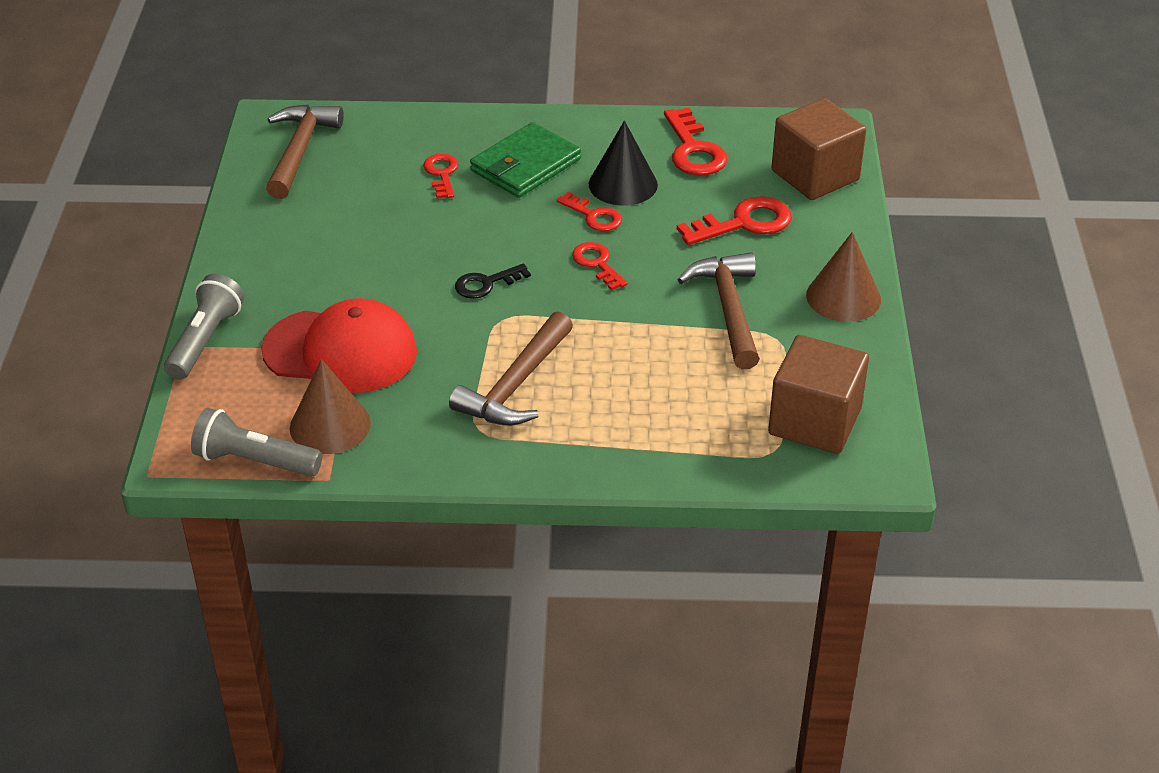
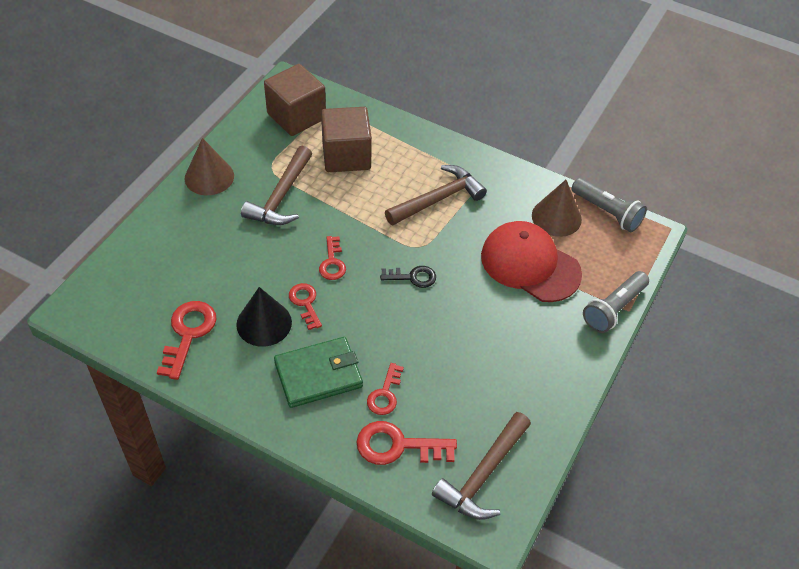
camera: 155 degrees left, 10 degrees up
red key [677,196,792,245] -> red key moved to [356,421,457,465]
brown cube [772,98,866,200] -> brown cube moved to [321,107,372,172]

